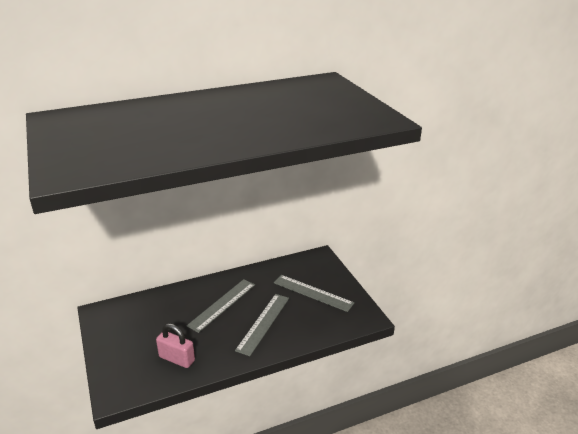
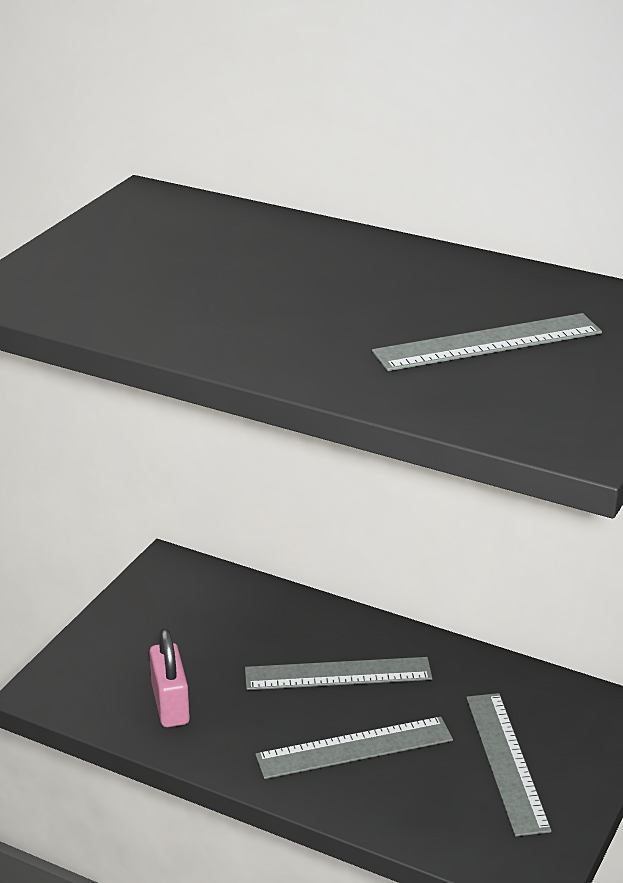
camera: 50 degrees right, 0 degrees up
none -> grey ruler [372,313,602,371]

